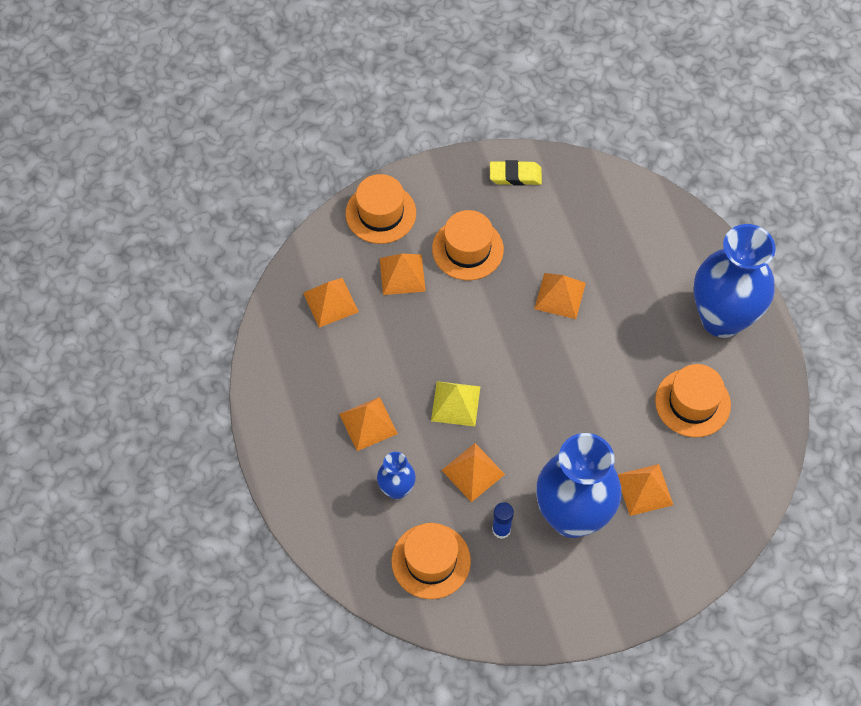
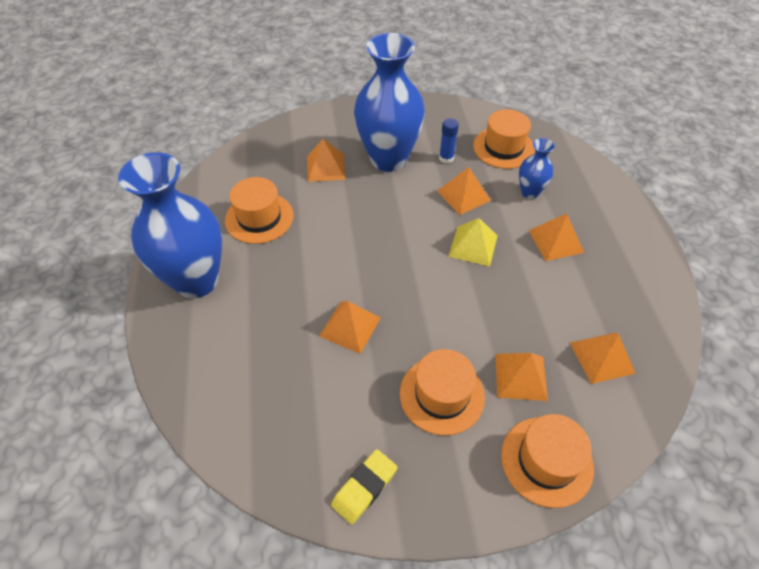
camera: 170 degrees left, 10 degrees down
yellow eraser [490,160,542,186] -> yellow eraser turned 60 degrees counterclockwise [331,449,397,525]

